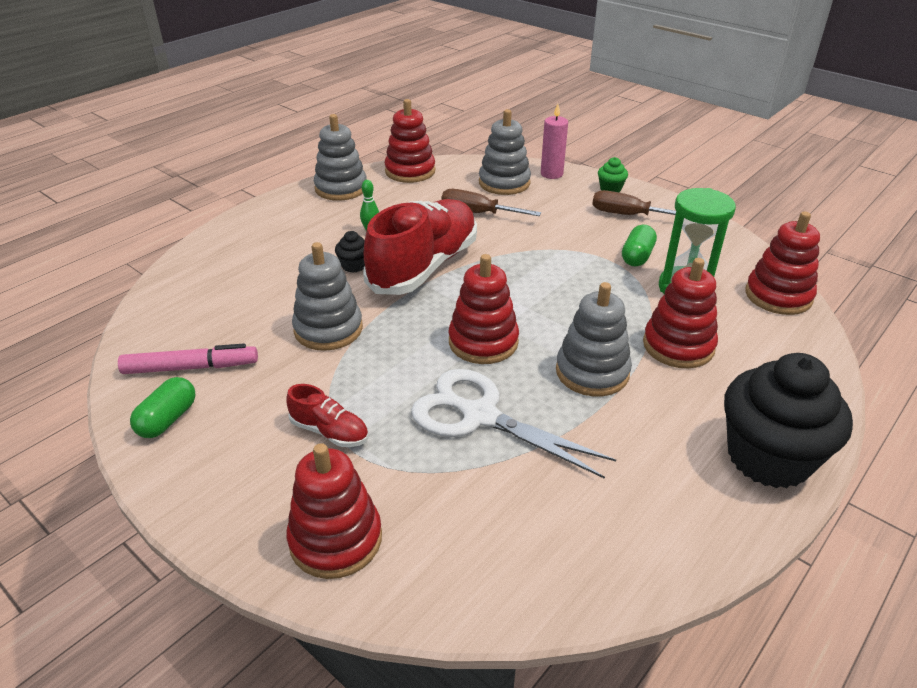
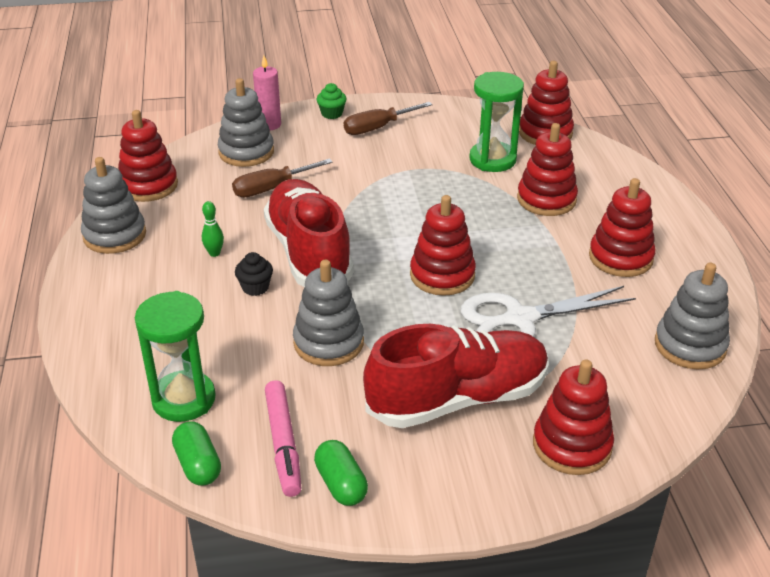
camera: 50 degrees left, 0 degrees up
pink marker [118,344,258,374] -> pink marker turned 135 degrees clockwise [265,380,301,497]
red shoe [287,384,369,447] -> red shoe [363,324,549,428], size x2.28
grey stacking toy [556,282,632,396] -> grey stacking toy moved to [655,263,730,370]
green capsule [622,225,657,266] -> green capsule moved to [172,421,221,485]
black cupcake [724,353,853,488] -> none
none -> green hourglass [135,291,216,422]
none -> red stacking toy [589,178,655,277]

